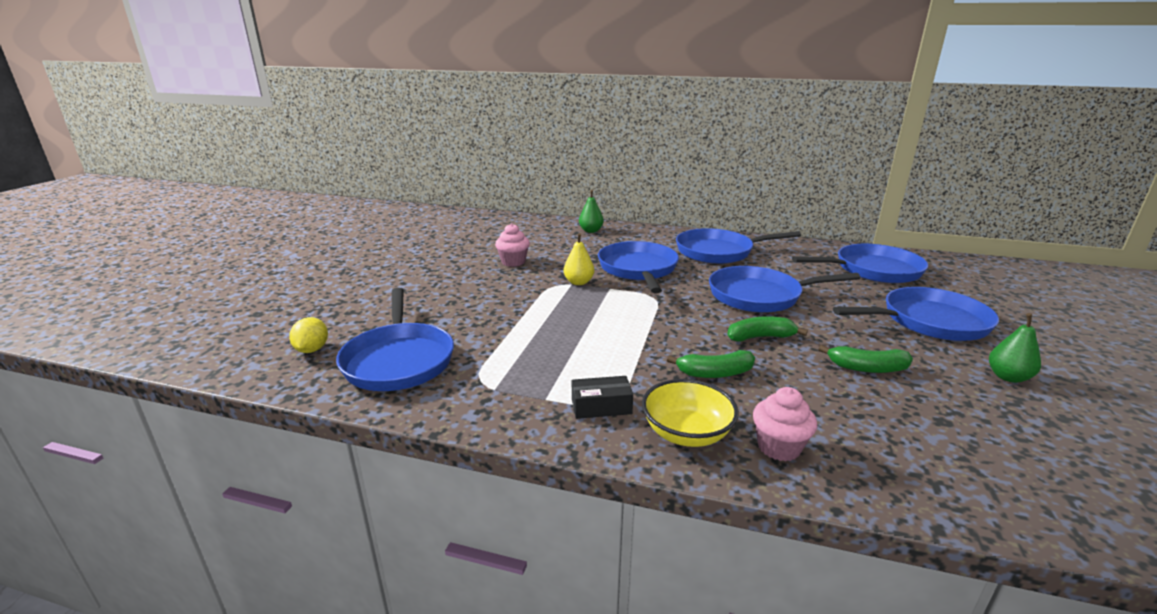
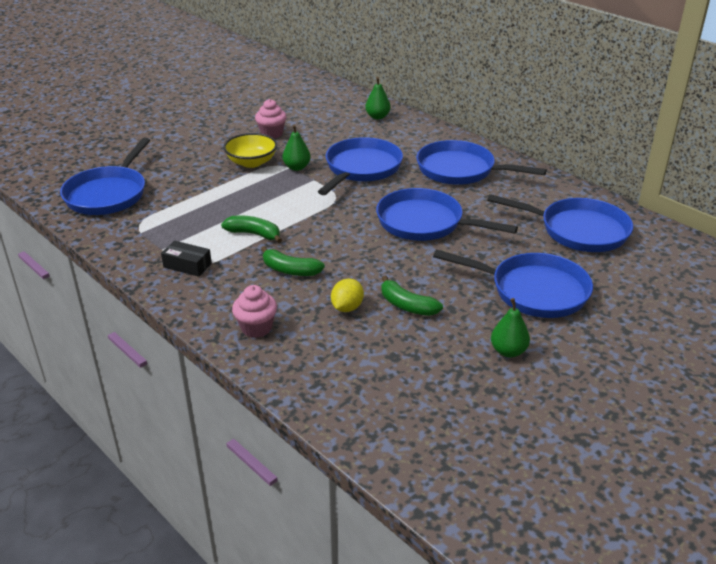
camera: 30 degrees right, 10 degrees up
yellow lemon [289,317,328,353] -> yellow lemon moved to [331,279,364,312]
yellow pear [564,233,594,285] -> green pear [283,124,311,171]
yellow bowl [642,379,739,447] -> yellow bowl moved to [223,133,277,168]
green banana [727,316,808,342] -> green banana moved to [221,216,282,243]

